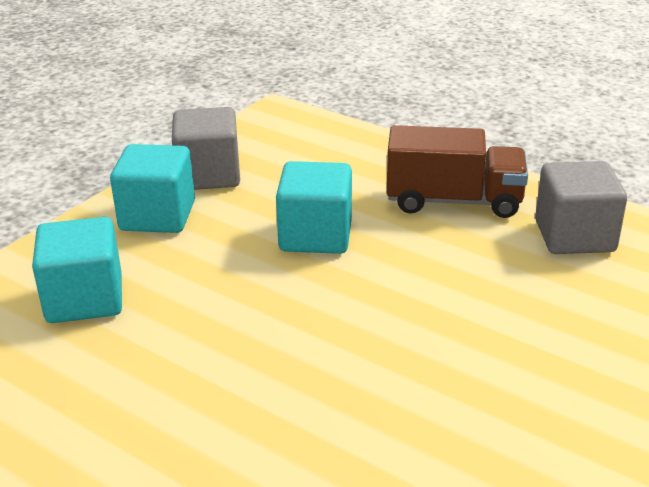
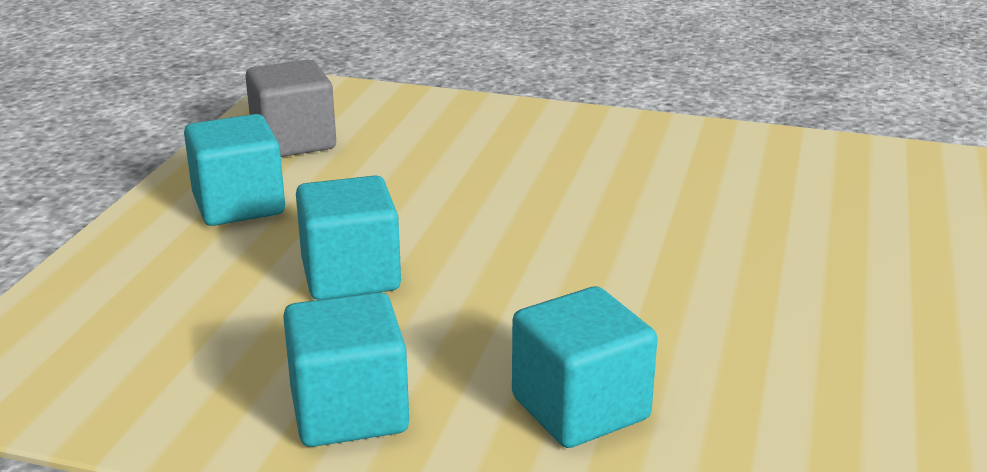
camera: 110 degrees left, 5 degrees down
grey cube [172,107,240,190] -> none
brown truck [387,125,528,218] -> turquoise cube [184,114,285,226]

